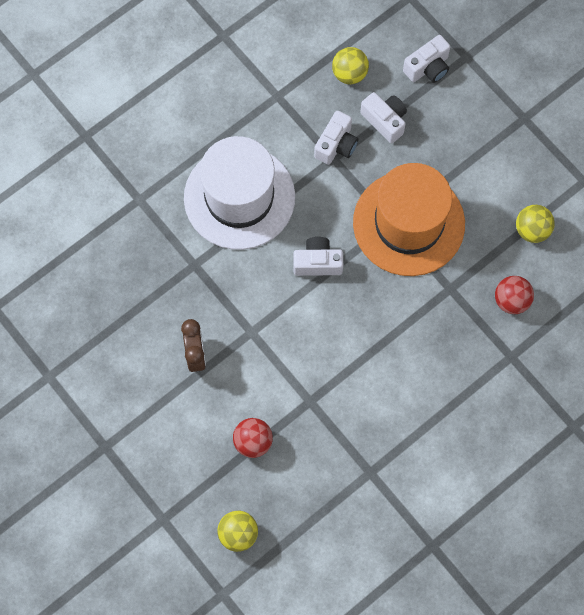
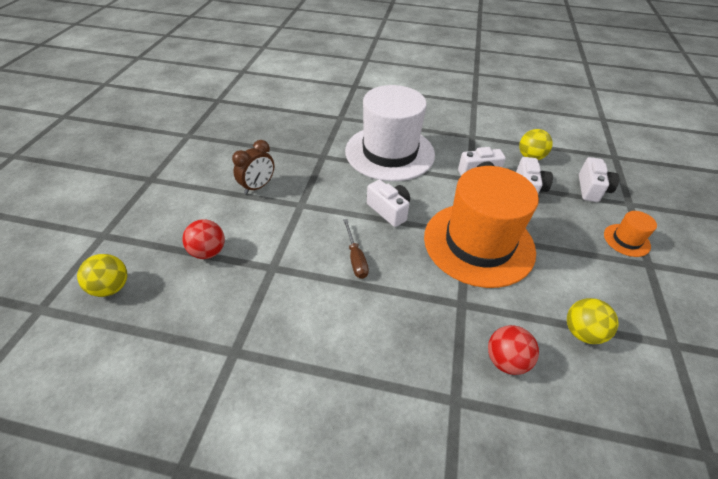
camera: 50 degrees right, 25 degrees down
white camera [403,35,450,83] -> white camera turned 90 degrees counterclockwise [579,157,619,202]
none -> brown screwdriver [343,219,369,279]
none -> orange hat [604,211,657,257]

